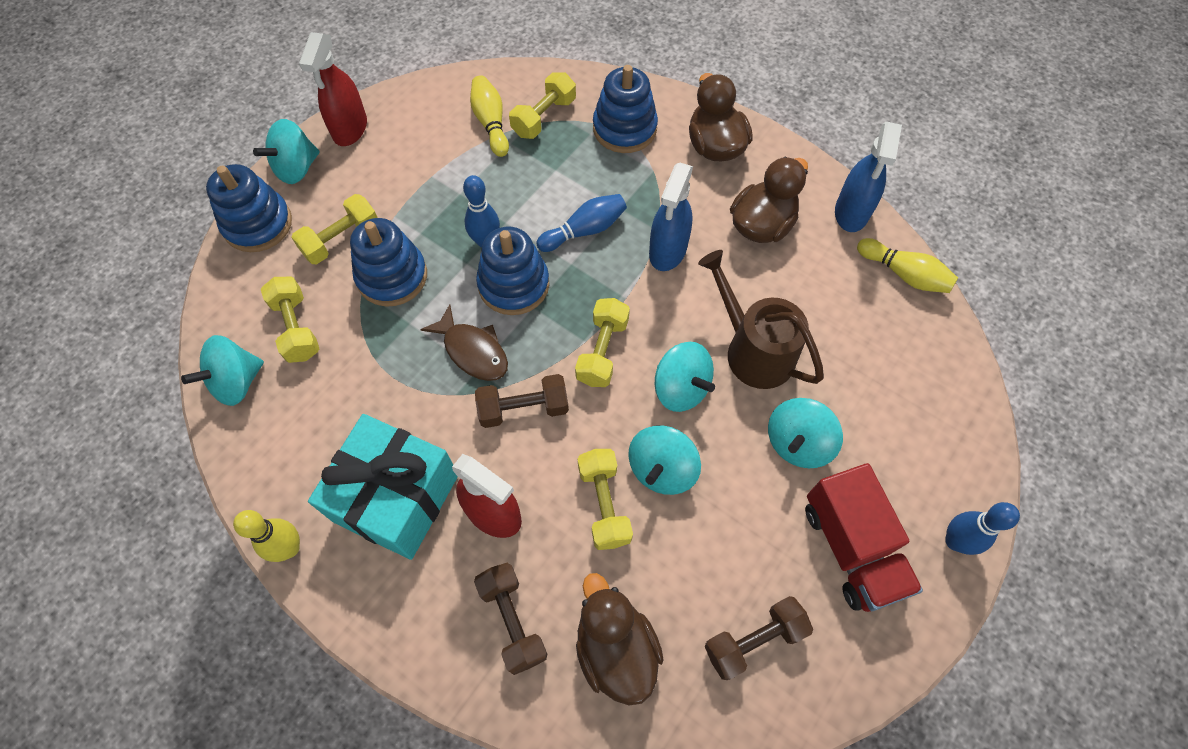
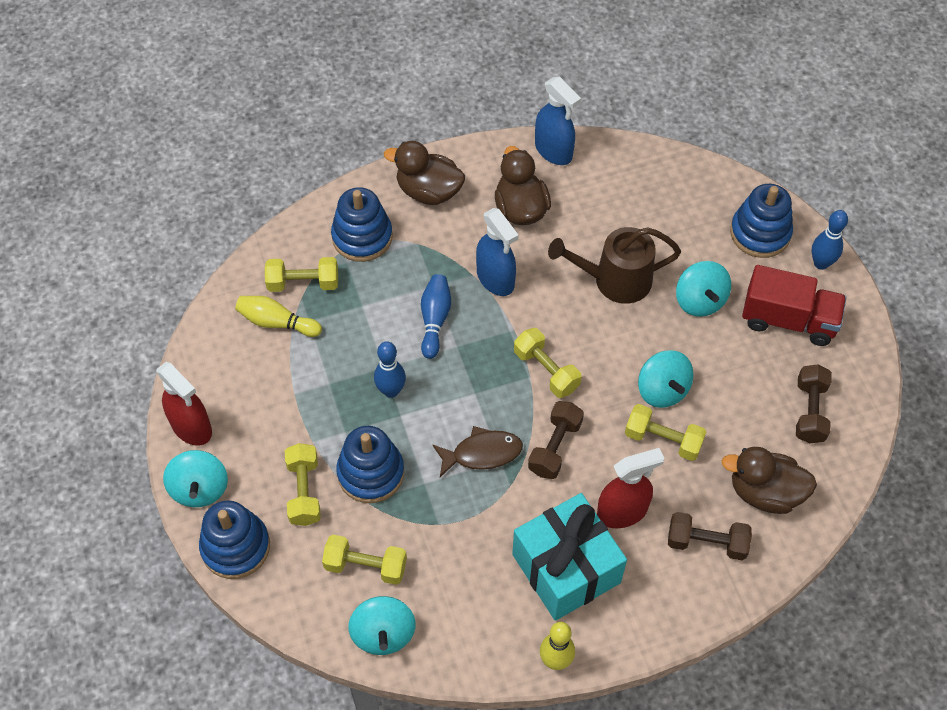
camera: 55 degrees left, 5 degrees down
blue stacking toy [476,227,550,315] -> blue stacking toy moved to [730,184,793,258]
yellow dumbbell [509,72,576,139] -> yellow dumbbell turned 75 degrees counterclockwise [265,257,338,292]
turquoise spinning top [655,342,715,412] -> none
yellow bowling pin [857,238,958,293] -> none

